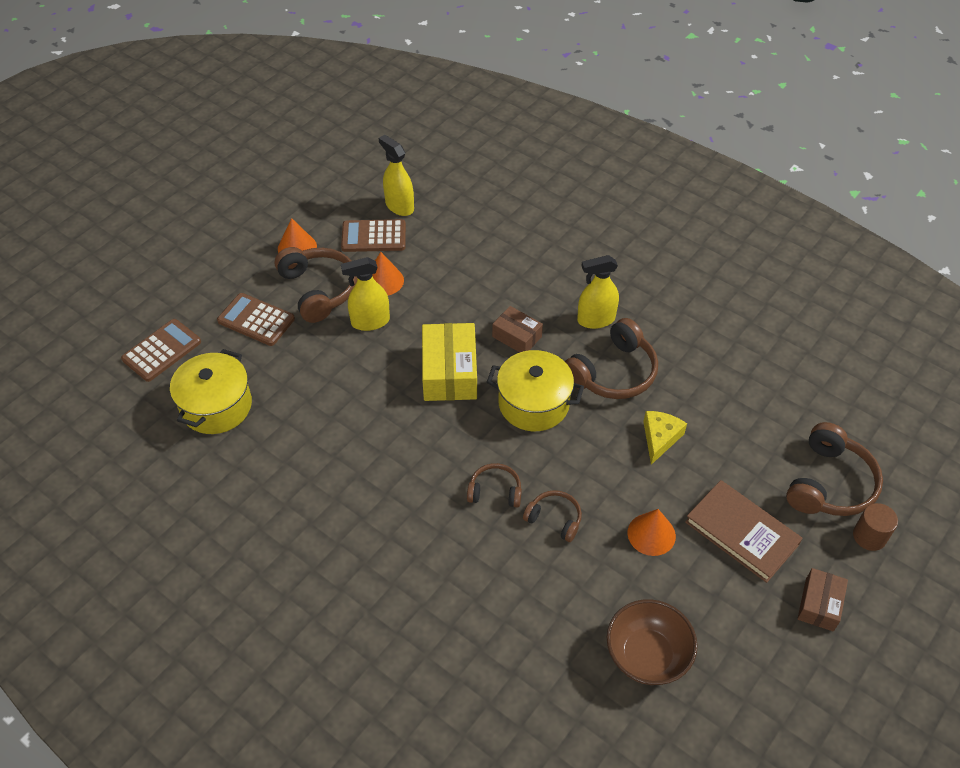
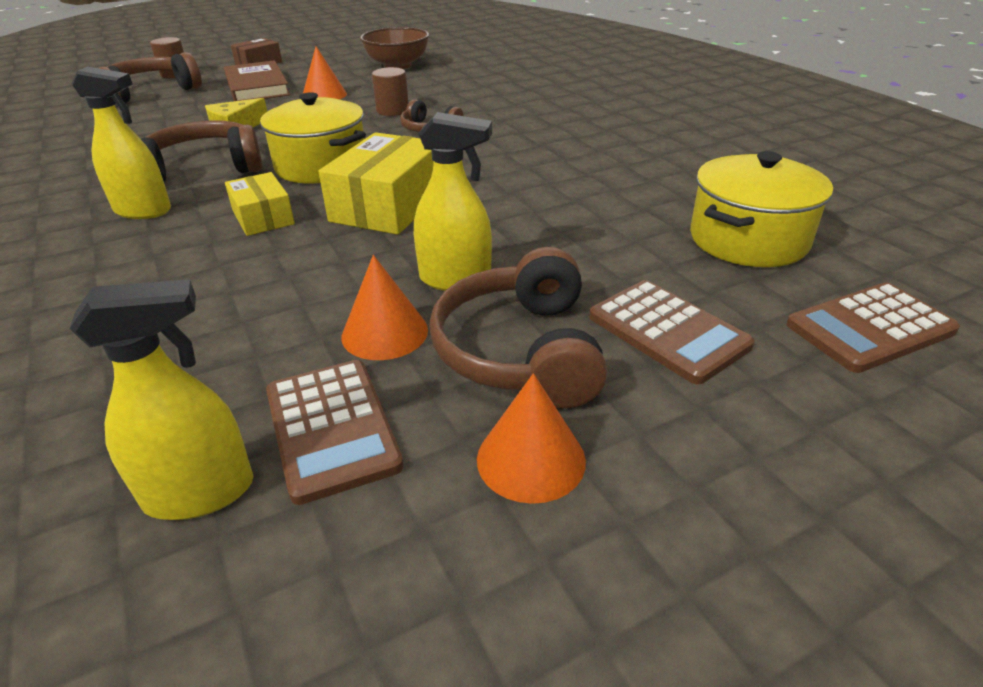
camera: 155 degrees left, 15 degrees down
brown calculator [341,219,406,252] -> brown calculator turned 45 degrees clockwise [266,360,404,505]
yellow spray bottle [379,135,414,216] -> yellow spray bottle turned 90 degrees counterclockwise [70,279,253,520]
brown box [492,306,543,352] -> yellow box [225,172,295,236]
brown headphones [523,490,582,542] -> brown cylinder [372,67,409,116]

